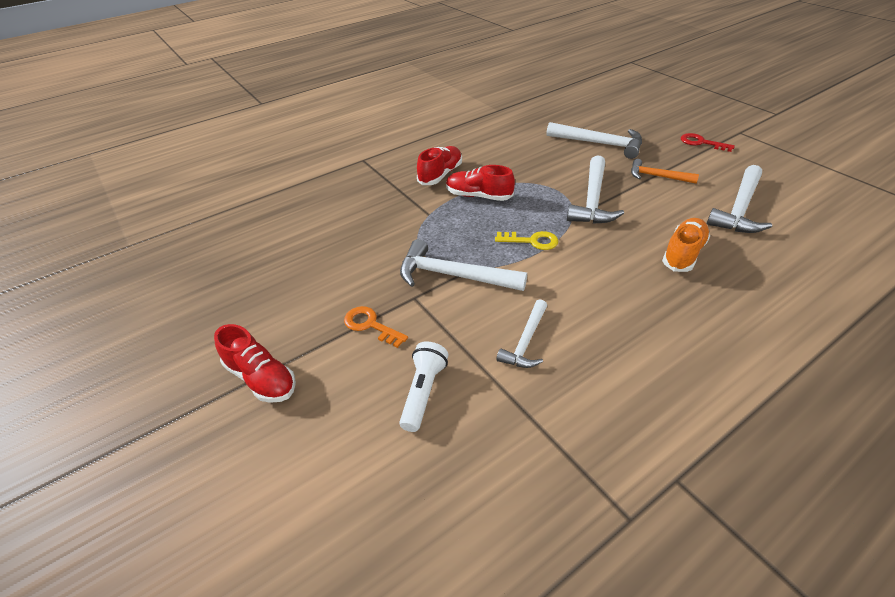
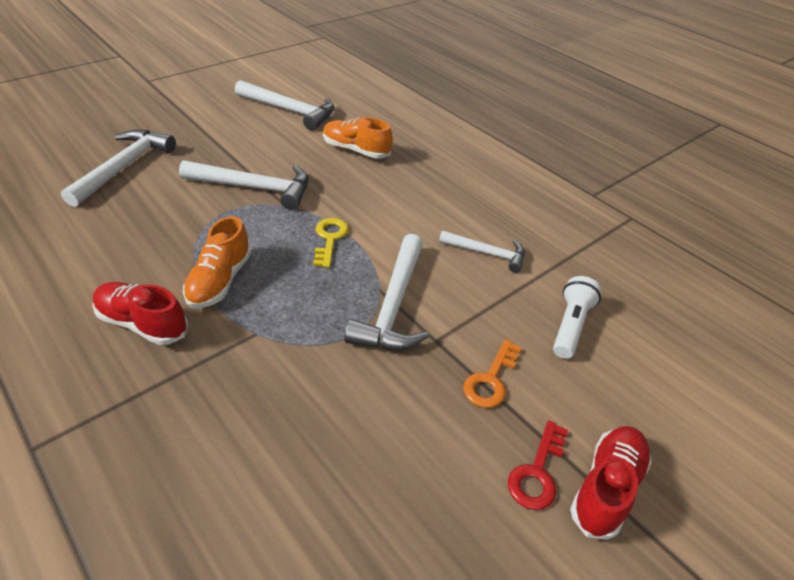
camera: 100 degrees left, 0 degrees up
white flashlight [399,341,448,432] -> white flashlight turned 105 degrees clockwise [553,276,601,359]
red shoe [446,165,515,201] -> orange shoe [183,216,252,308]
orange hammer [631,159,699,184] -> none
red key [681,133,735,152] -> red key moved to [508,420,568,510]

